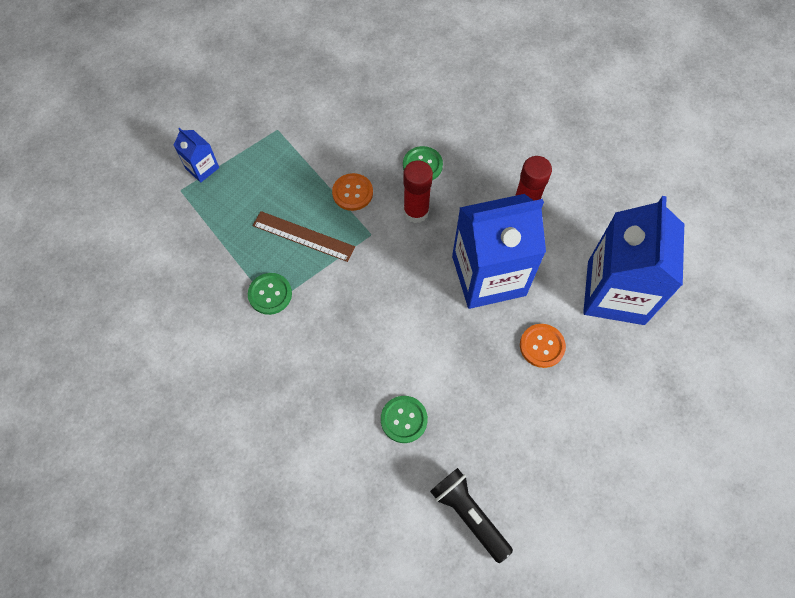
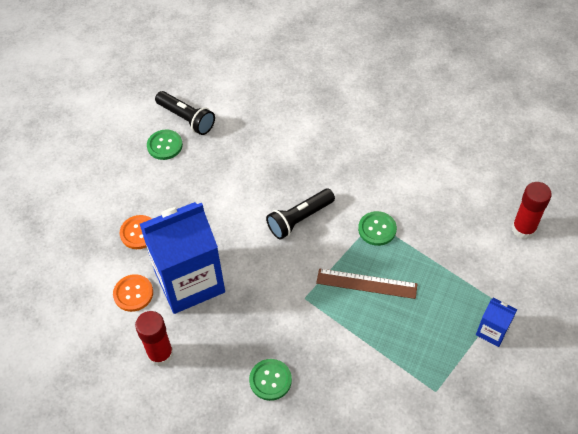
camera: 170 degrees right, 10 degrees down
orange button [332,173,373,211] -> orange button moved to [113,274,153,312]
green button [381,396,428,443] -> green button moved to [147,130,183,160]
red glue stick [403,161,433,223] -> red glue stick moved to [512,182,552,239]
blue carton [583,196,684,325] -> none
none -> black flashlight [266,189,335,240]

